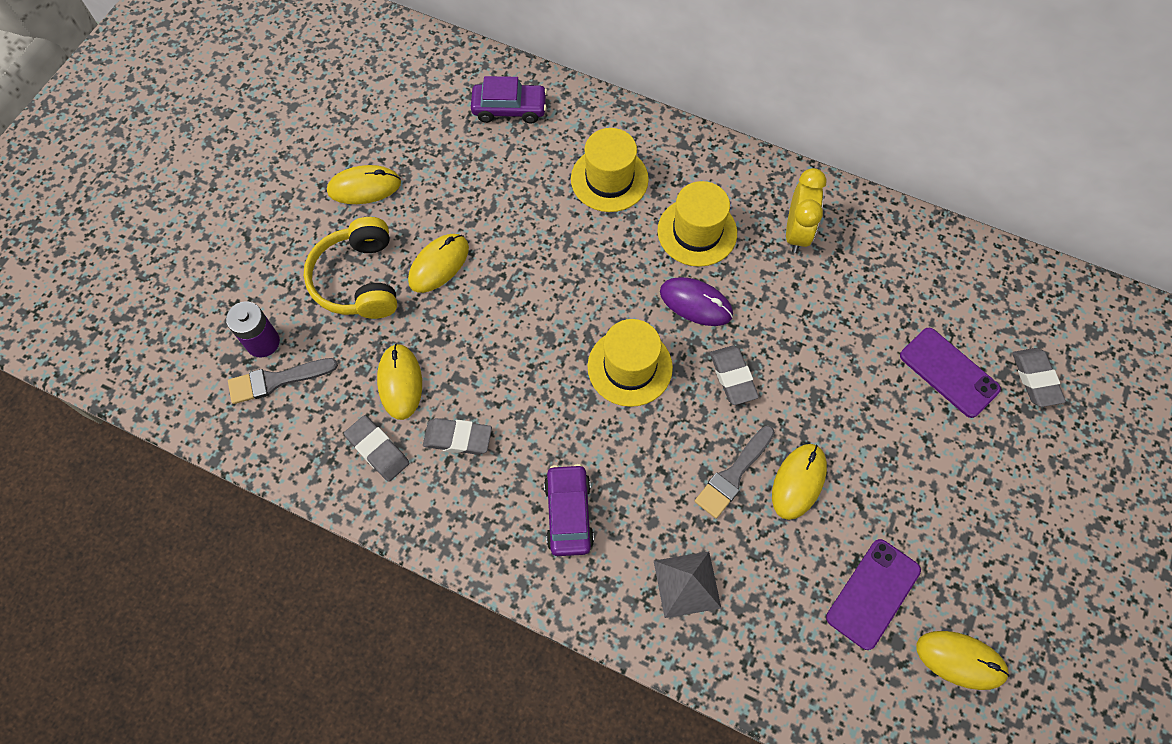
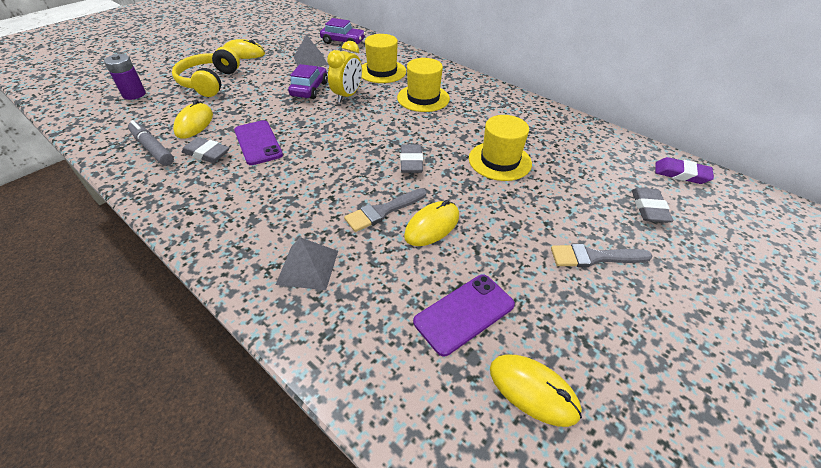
camera: 15 degrees right, 20 degrees down
grey brush [228,358,338,404] -> grey brush moved to [551,244,652,267]
grey eraser [344,415,409,482] -> grey marker [128,120,174,166]
yellow mouse [408,234,469,293] -> none
purple car [544,464,594,556] -> purple car moved to [288,64,328,99]
yellow hat [588,319,673,407] -> yellow hat moved to [469,115,532,181]
purple mouse [660,277,733,326] -> none
yellow clock [786,168,827,253] -> yellow clock moved to [327,41,362,103]
purple phone [900,328,1001,418] -> purple phone moved to [234,120,283,165]
none -> grey pyramid [294,35,328,66]
none -> purple eraser [655,157,714,184]

